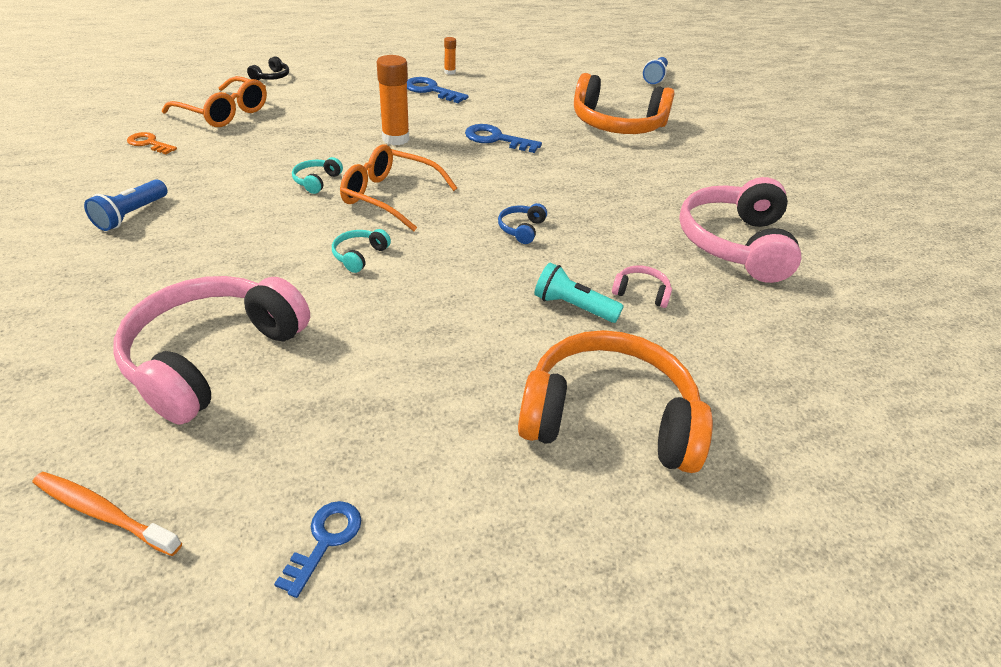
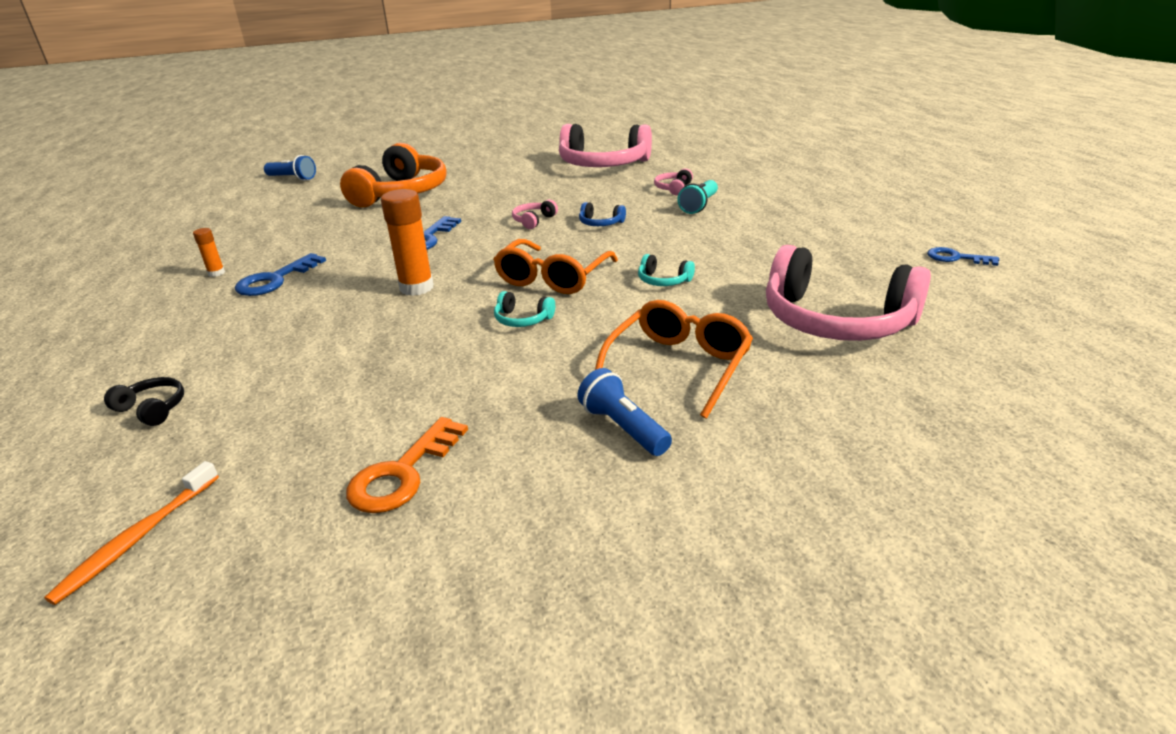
camera: 85 degrees left, 10 degrees down
orange toothbrush [32,472,182,556] -> orange toothbrush moved to [44,461,219,605]
blue flashlight [84,179,167,231] -> blue flashlight turned 150 degrees counterclockwise [577,368,672,456]
orange key [127,132,177,154] -> orange key [346,417,468,513], size x1.52
orange glasses [162,76,267,127] -> orange glasses moved to [595,300,753,418]
orange headphones [518,330,713,473] -> none
none -> pink headphones [512,200,558,229]

